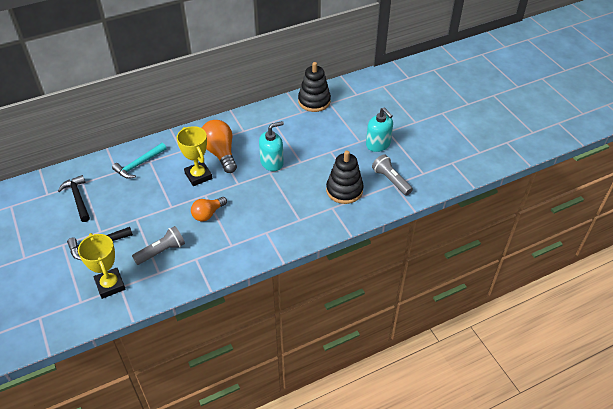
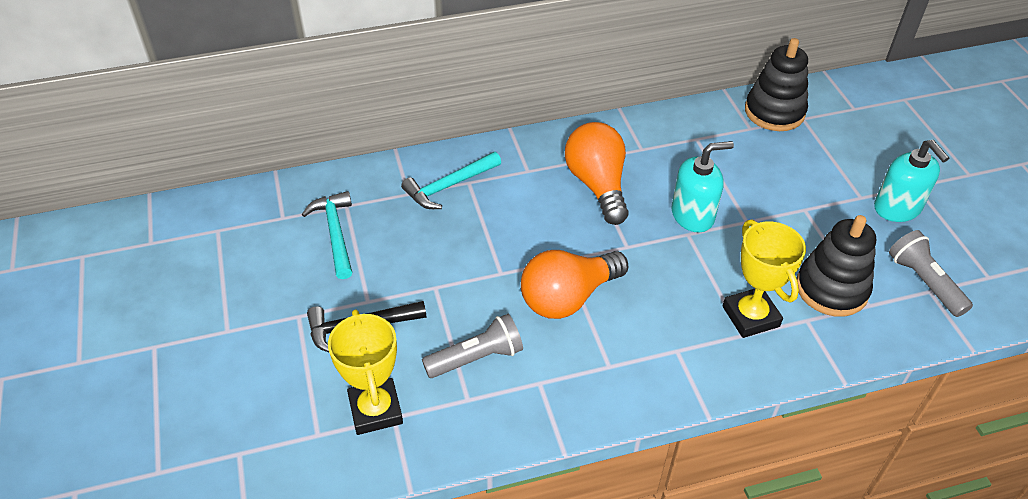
camera: 10 degrees right, 0 degrees up
black hammer [58,175,90,222] -> turquoise hammer [302,191,352,279]
yellow trophy [177,126,212,186] -> yellow trophy moved to [722,220,806,338]
orange light bulb [191,197,227,221] -> orange light bulb [521,250,628,319], size x1.59

